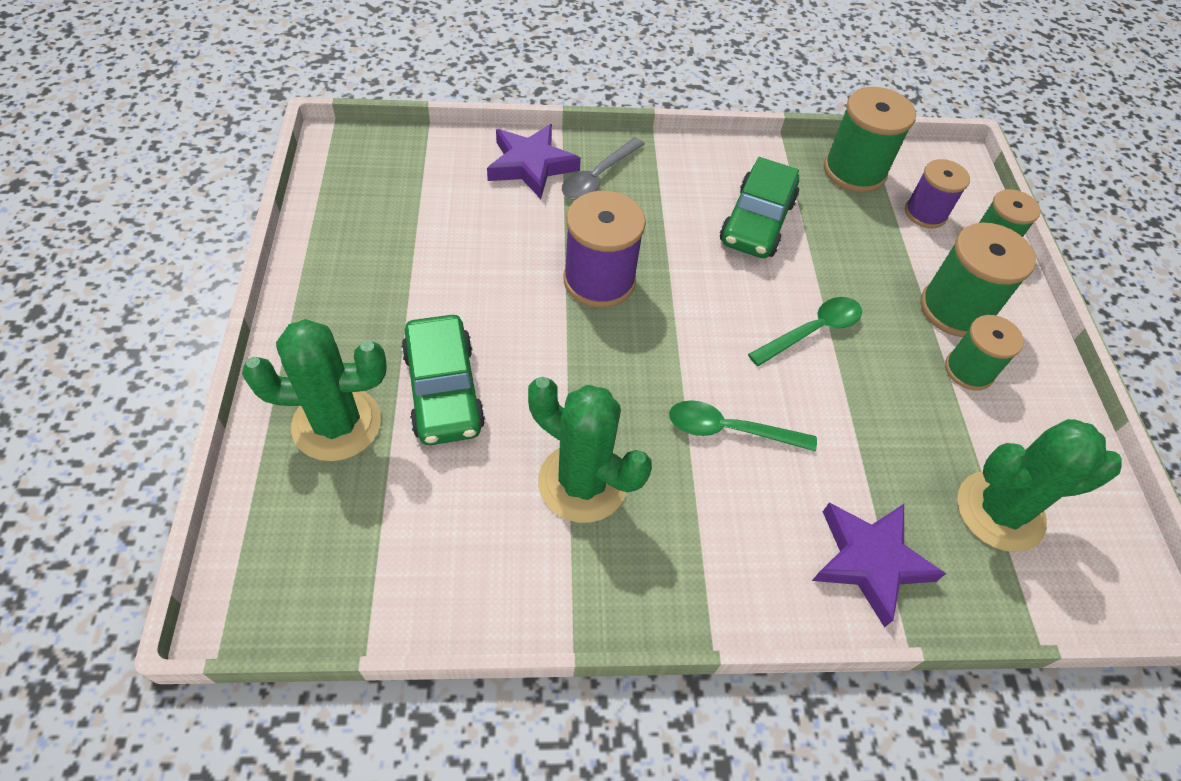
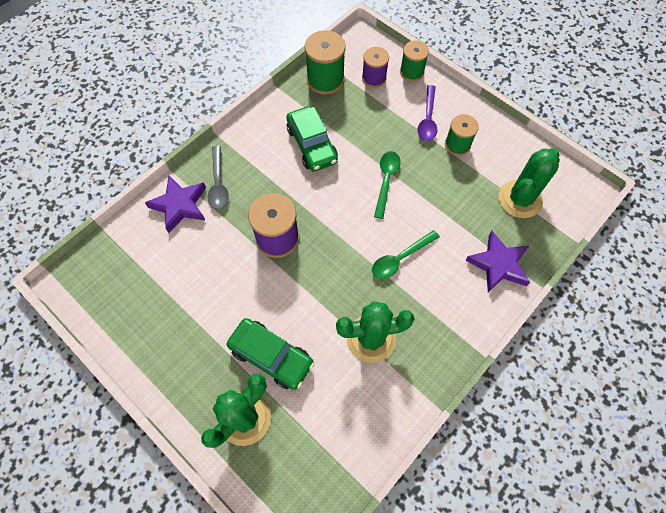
camera: 40 degrees left, 10 degrees up
green spool [920,223,1036,337] -> purple spoon [418,85,437,141]

